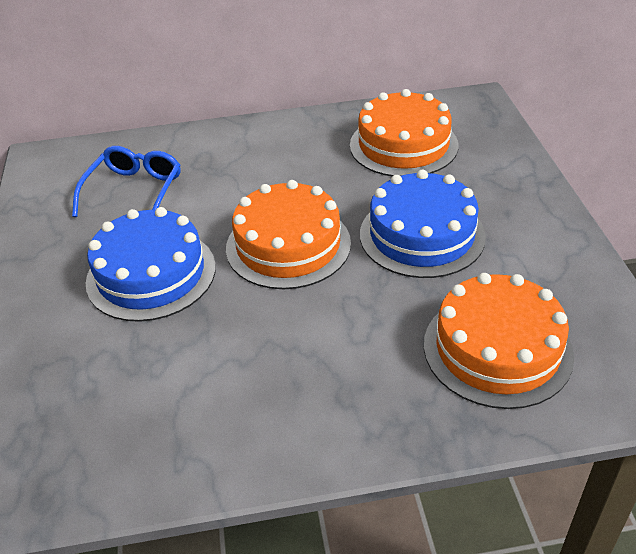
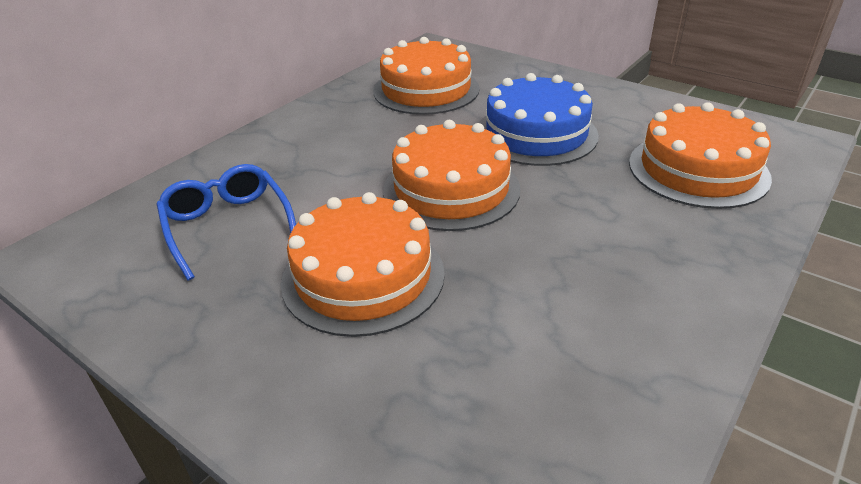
camera: 45 degrees left, 5 degrees down
blue cake [86,207,216,322] -> orange cake [281,192,445,337]

